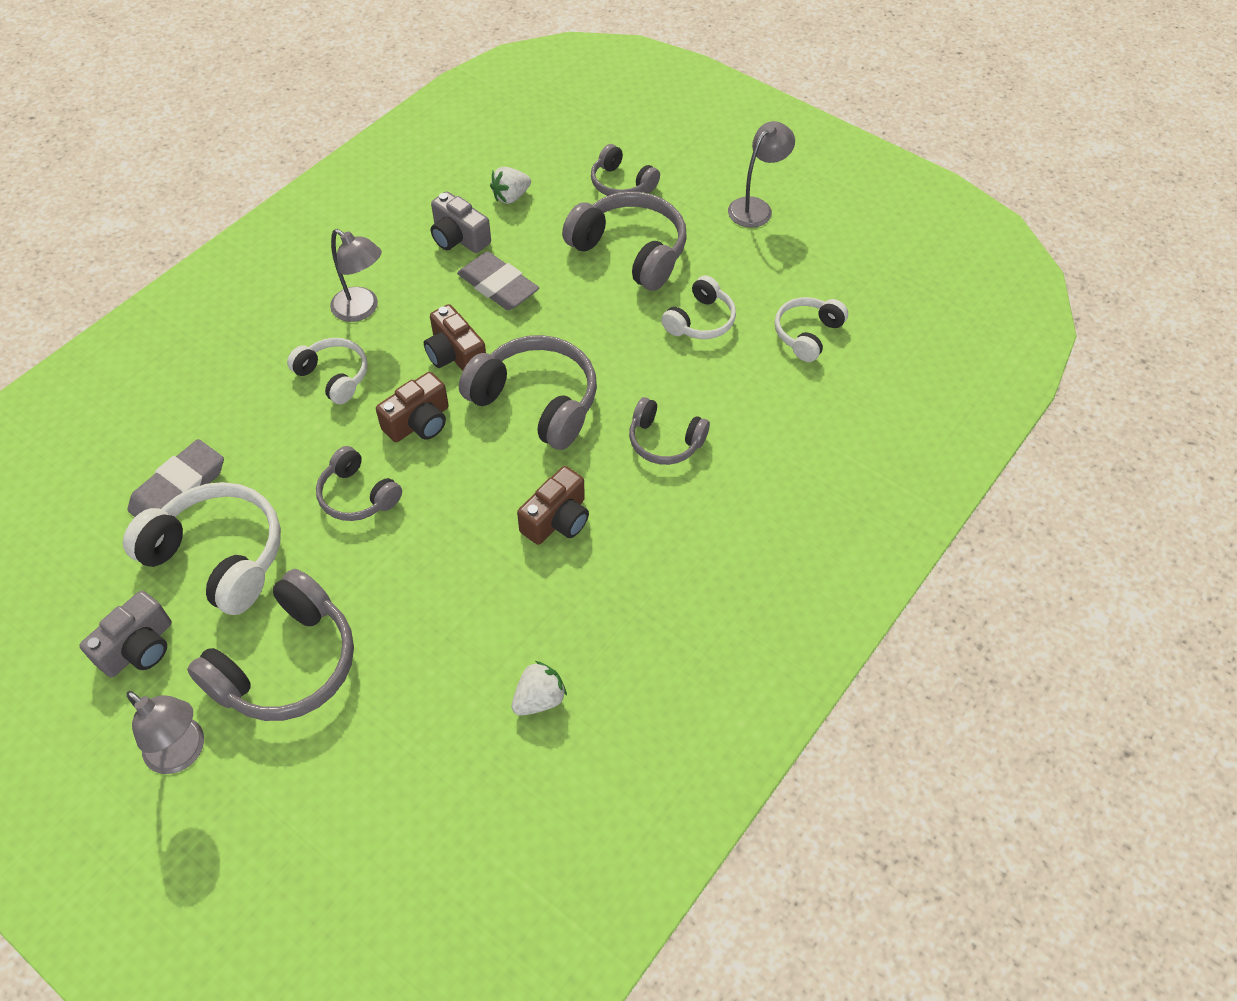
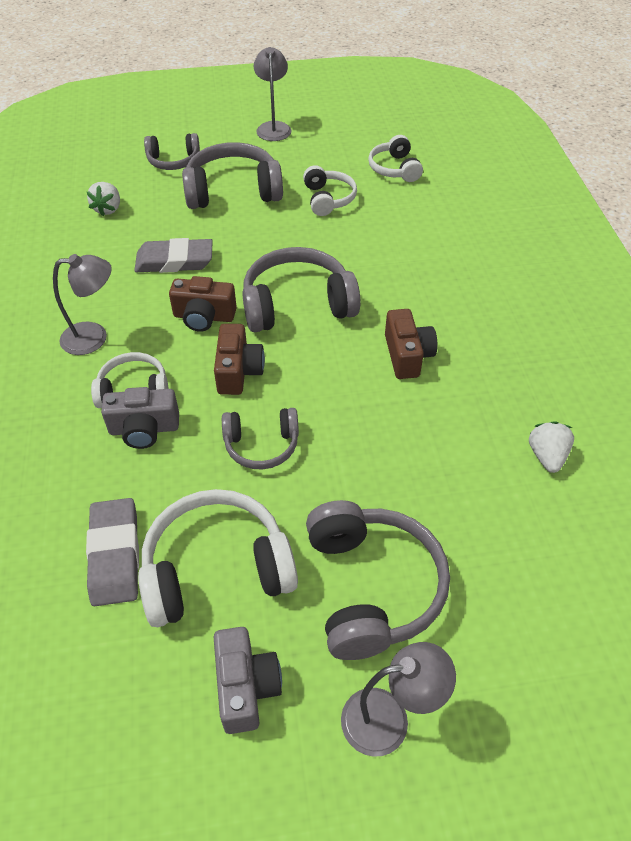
camera: 45 degrees left, 5 degrees down
grey camera [431,191,491,253] -> grey camera moved to [101,387,179,449]
grey headphones [629,397,710,465] -> none

